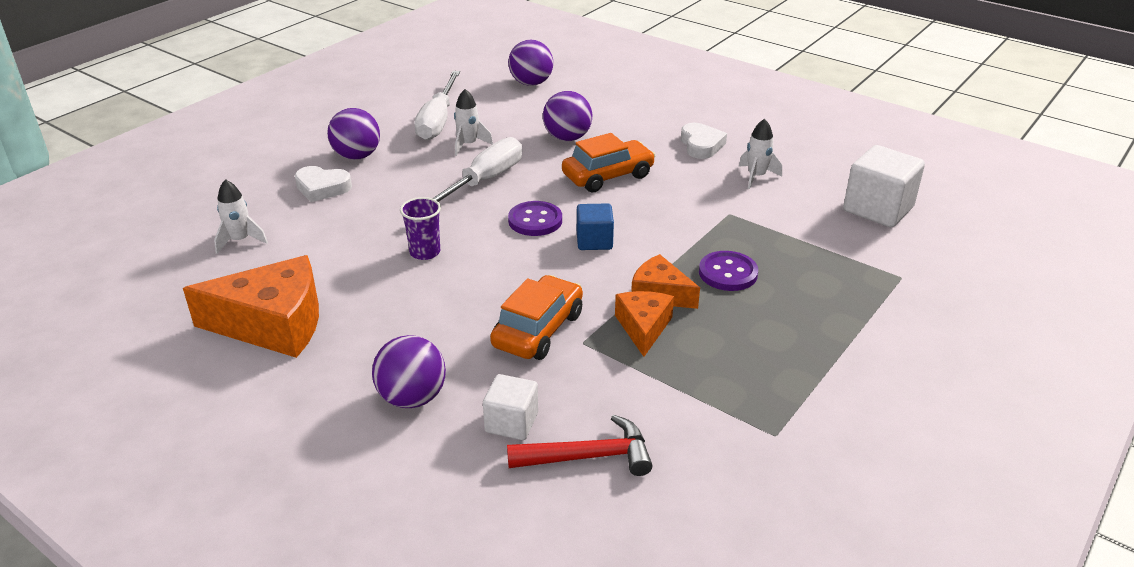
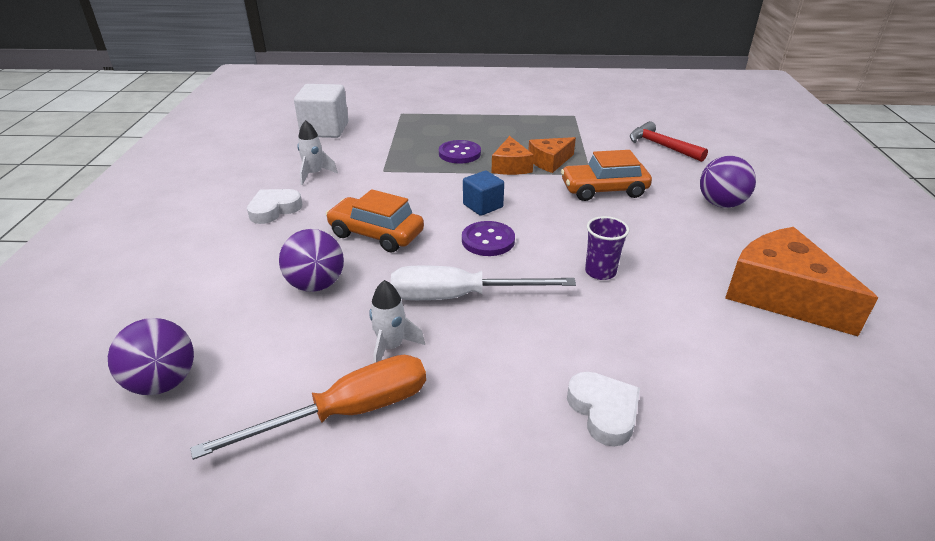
camera: 125 degrees left, 0 degrees up
white rocket [214,179,268,254] -> none
purple ball [327,108,380,160] -> none
white screwdriver [414,71,460,140] -> orange screwdriver [190,355,426,460]
white cube [483,374,538,440] -> none

